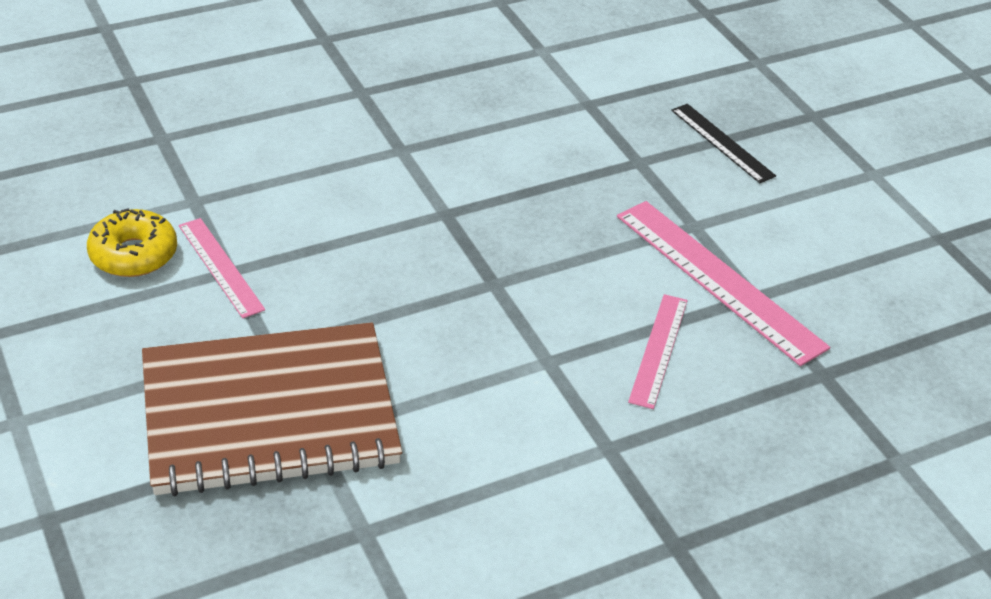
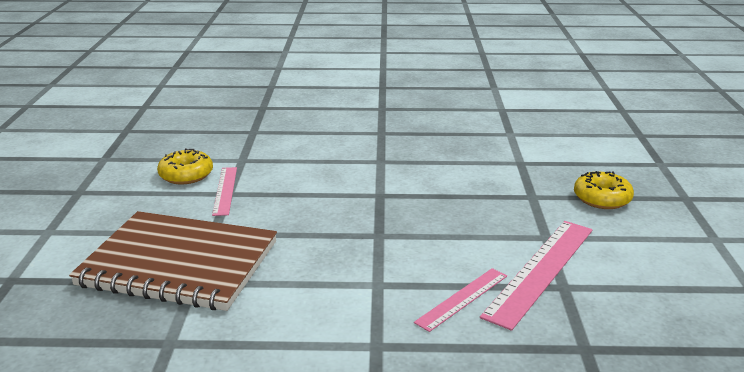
camera: 30 degrees right, 15 degrees down
pink ruler [617,201,830,366] -> pink ruler turned 45 degrees clockwise [480,221,593,331]
black ruler [671,104,776,183] -> yellow donut [574,171,634,209]

